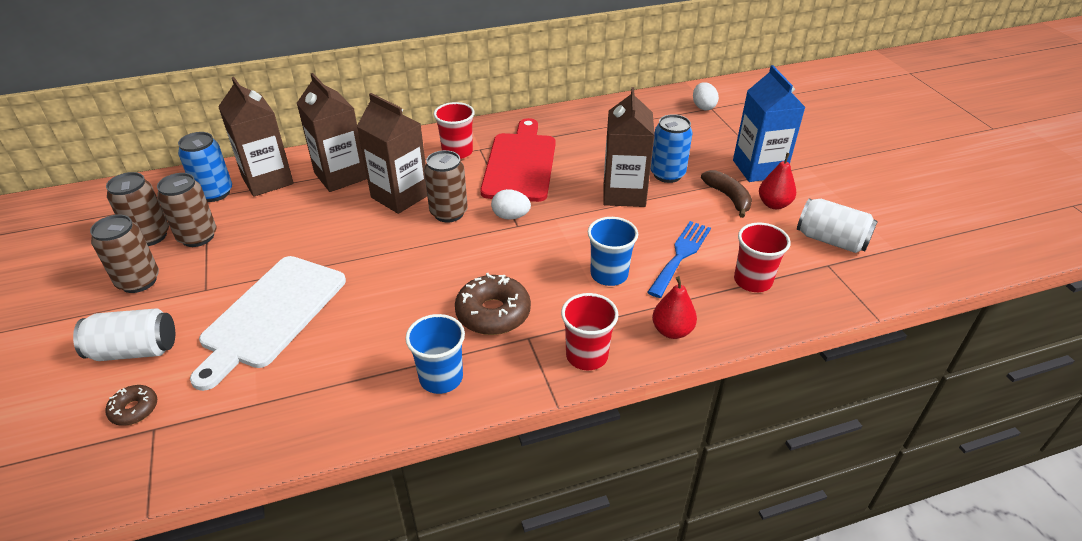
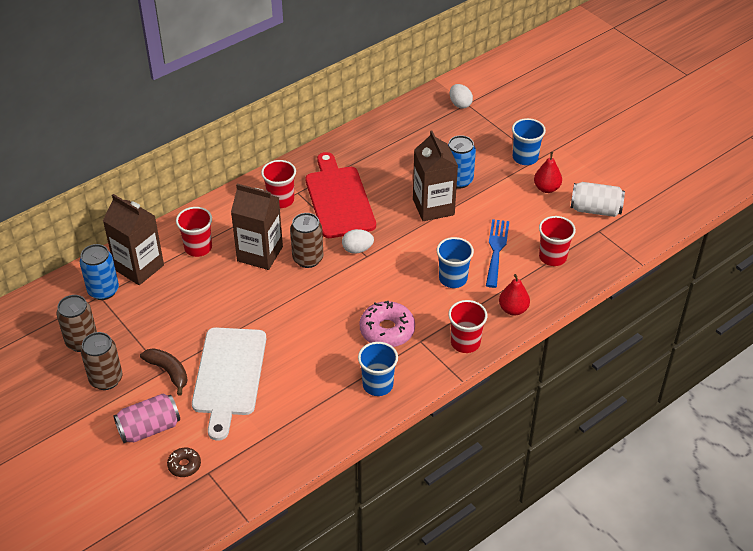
camera: 20 degrees left, 5 degrees up
white can [73,308,175,361] -> pink can [113,394,180,443]
brown can [157,173,216,247] -> none
brown carton [297,73,367,192] -> red cup [176,207,212,257]
brown donut [455,273,531,335] -> pink donut [359,301,415,347]
brown banana [701,170,752,218] -> brown banana moved to [140,348,188,395]
blue carton [733,65,805,182] -> blue cup [512,118,546,165]

